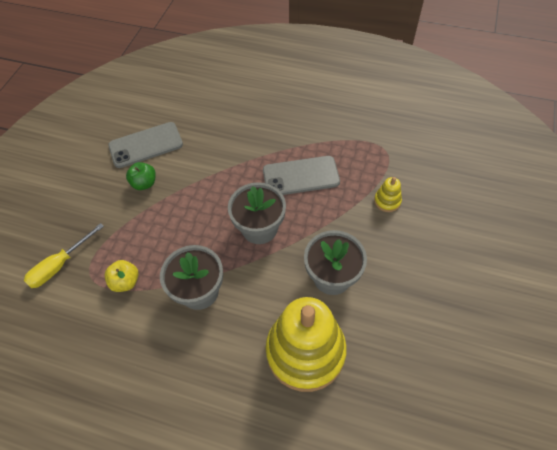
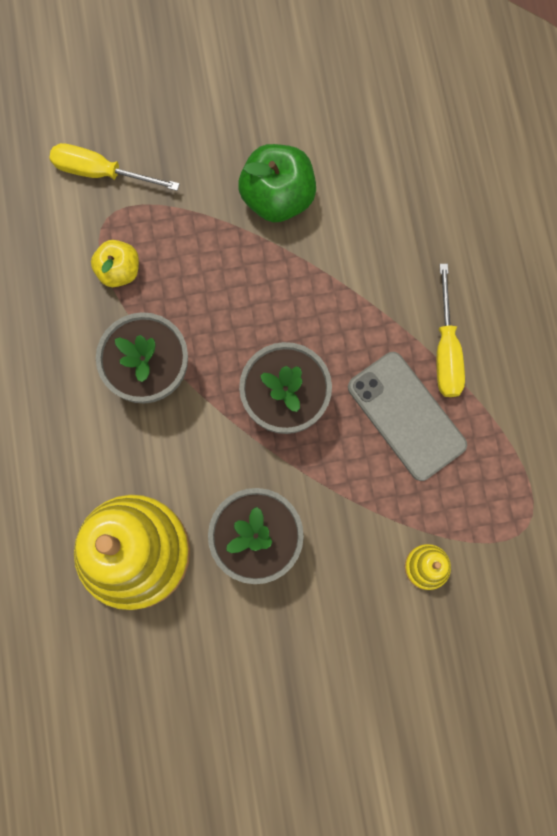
camera: 60 degrees right, 20 degrees up
grey phone [108,122,183,168] -> none
green apple [126,162,156,190] -> green apple [238,144,316,222], size x1.64
none -> yellow screwdriver [437,264,465,397]

